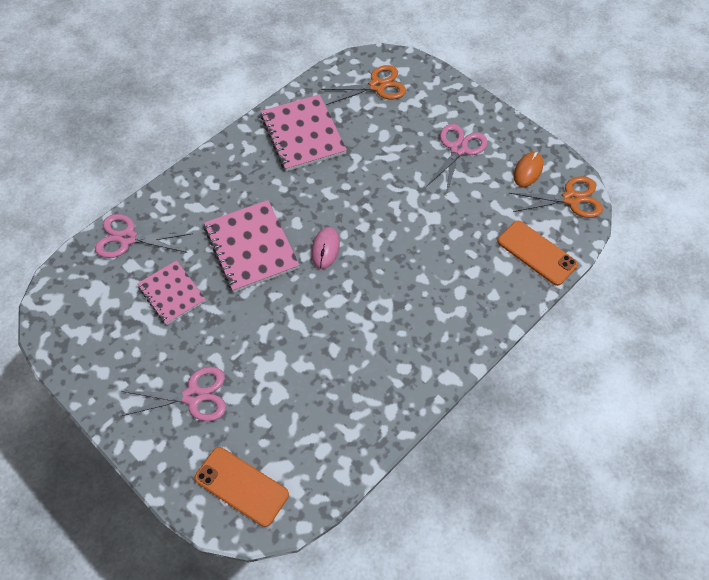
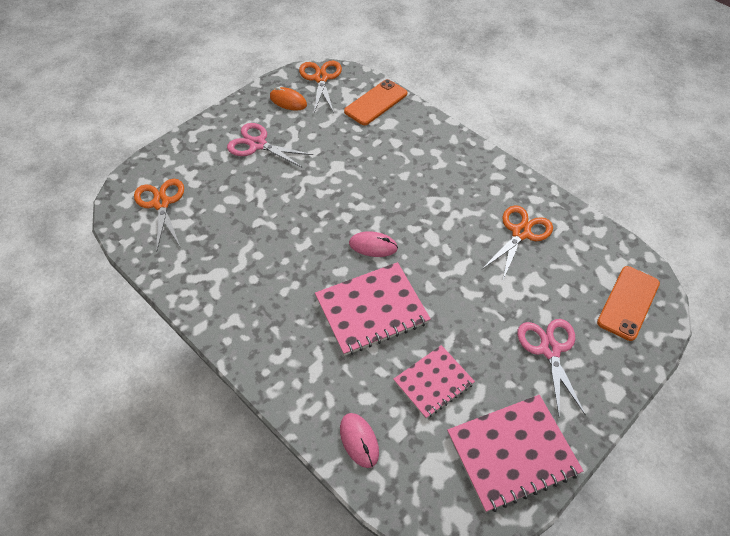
camera: 90 degrees left, 5 degrees down
pink scissors [95,214,191,258] -> pink mouse [340,413,379,468]
pink notebook [261,94,347,171] -> pink notebook moved to [447,395,583,512]
none -> orange scissors [481,205,553,280]

